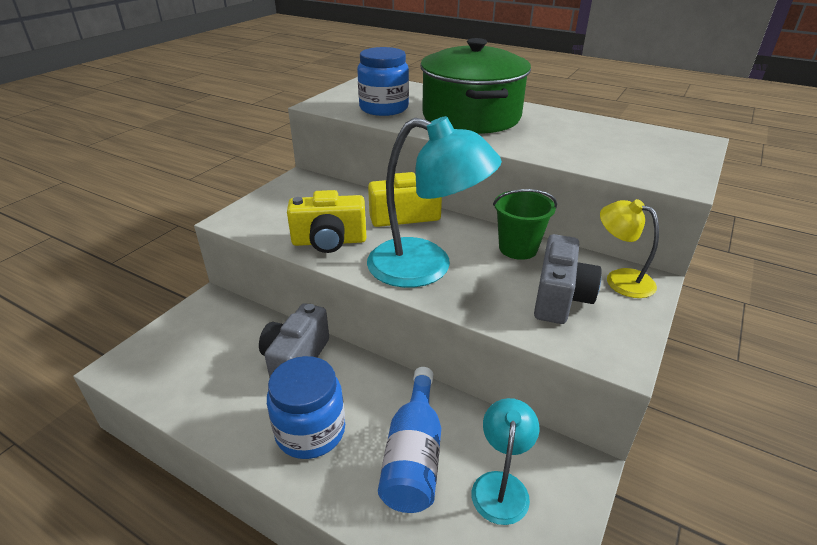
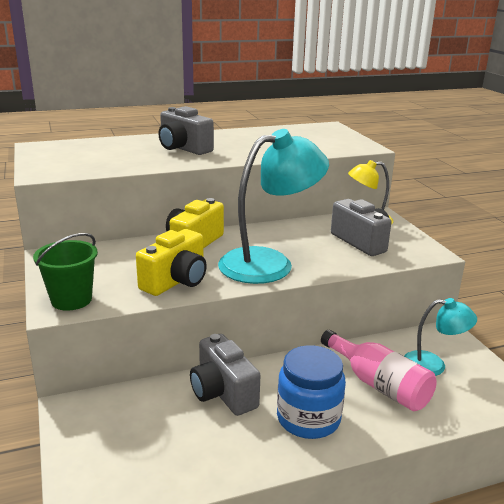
camera: 50 degrees left, 10 degrees down
blue jar [357,47,409,116] -> none
blue bottle [378,367,441,513] -> pink bottle [321,330,437,411]
green pot [420,38,531,134] -> grey camera [158,106,214,155]
turquoise lamp [472,398,539,525] -> turquoise lamp turned 135 degrees clockwise [404,298,477,376]
green bucket [493,189,557,260] -> green bucket moved to [33,233,98,311]

